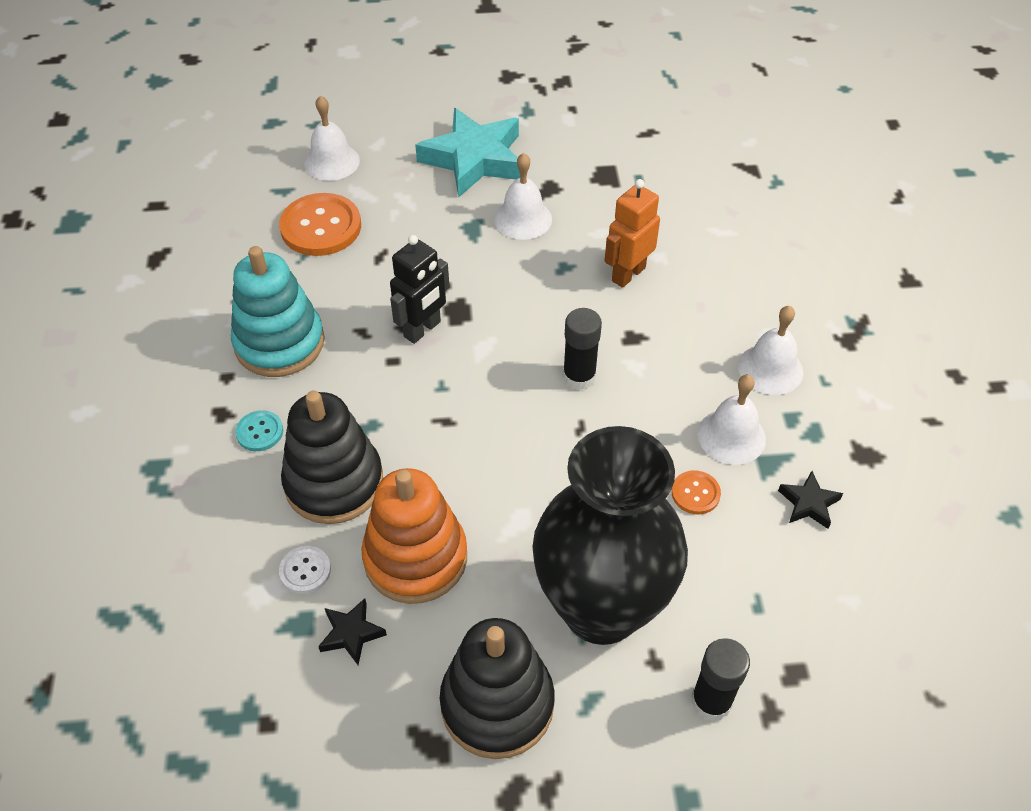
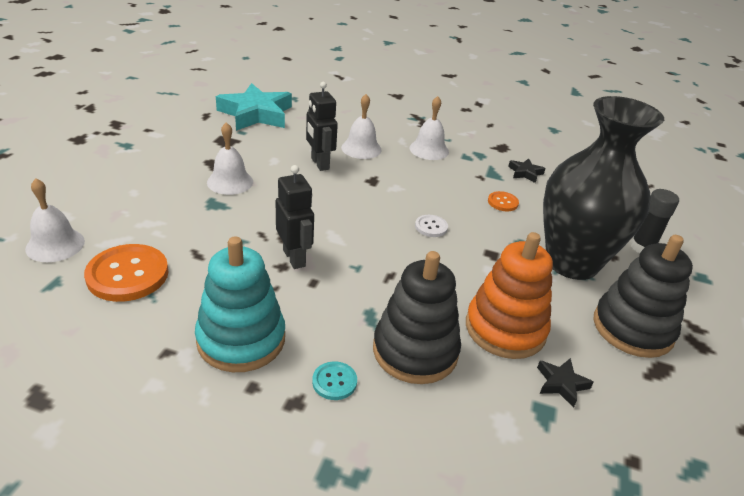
camera: 70 degrees left, 15 degrees down
white button [279,546,331,594] -> white button moved to [415,215,448,237]
turquoise star [415,108,520,198] -> turquoise star moved to [216,83,292,131]
black glue stick [563,308,602,390] -> none
orange robot [605,179,660,288] -> black robot [306,82,338,171]
white bell [698,375,766,465] -> white bell moved to [341,94,382,159]

